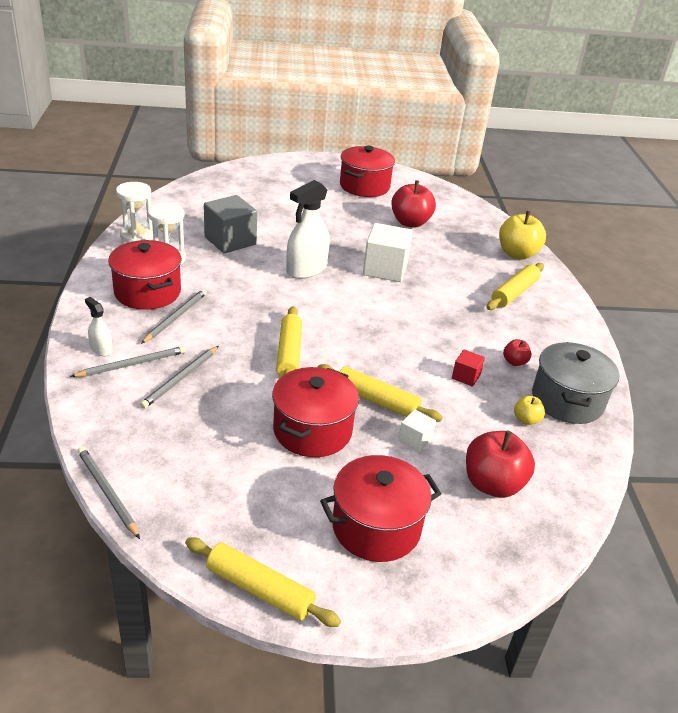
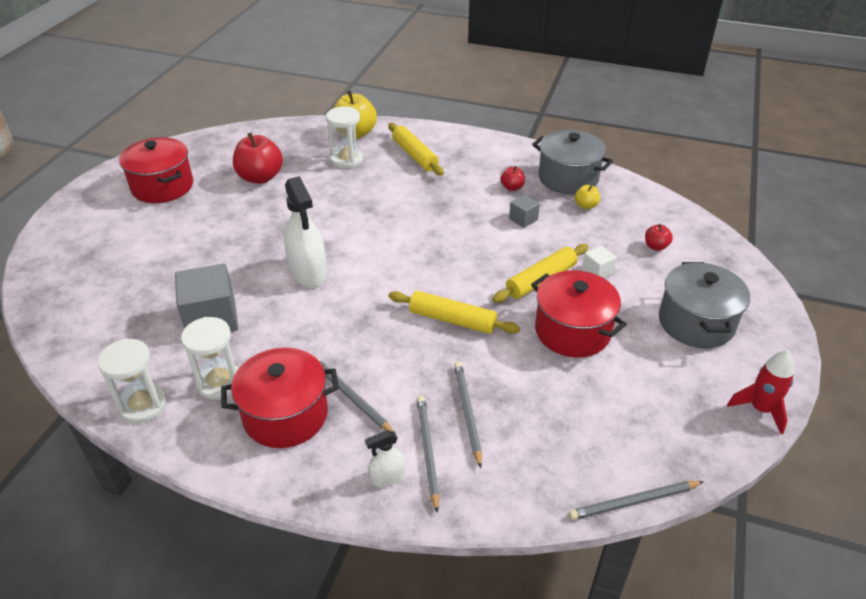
camera: 65 degrees left, 5 degrees up
grey pencil [140,346,219,409] -> grey pencil turned 150 degrees counterclockwise [454,362,482,468]
yellow rolling pin [185,537,341,627] -> red rocket [727,350,794,434]
red pot [320,455,441,562] -> grey pot [659,262,750,348]
white cube [363,223,413,282] -> none
red cube [452,349,485,387] -> grey cube [509,194,540,228]
red apple [466,430,535,498] -> red apple [645,224,673,251], size x0.49
none -> white hourglass [326,106,363,168]

